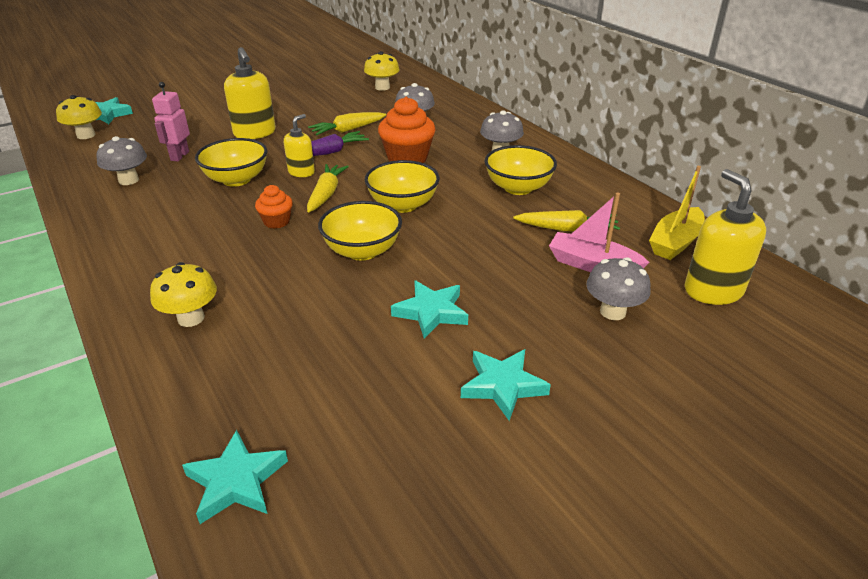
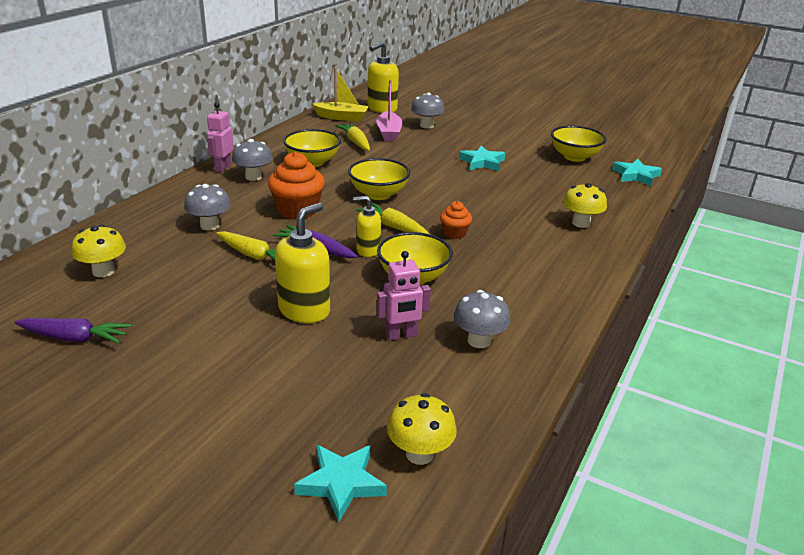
camera: 120 degrees left, 5 degrees down
yellow carrot [307,164,349,212] -> yellow carrot turned 60 degrees clockwise [356,202,429,234]
yellow bowl [318,201,402,261] -> yellow bowl moved to [551,126,606,162]
turquoise star [461,349,551,421] -> none
none -> purple carrot [15,318,131,343]
none -> pink robot [207,102,234,173]

